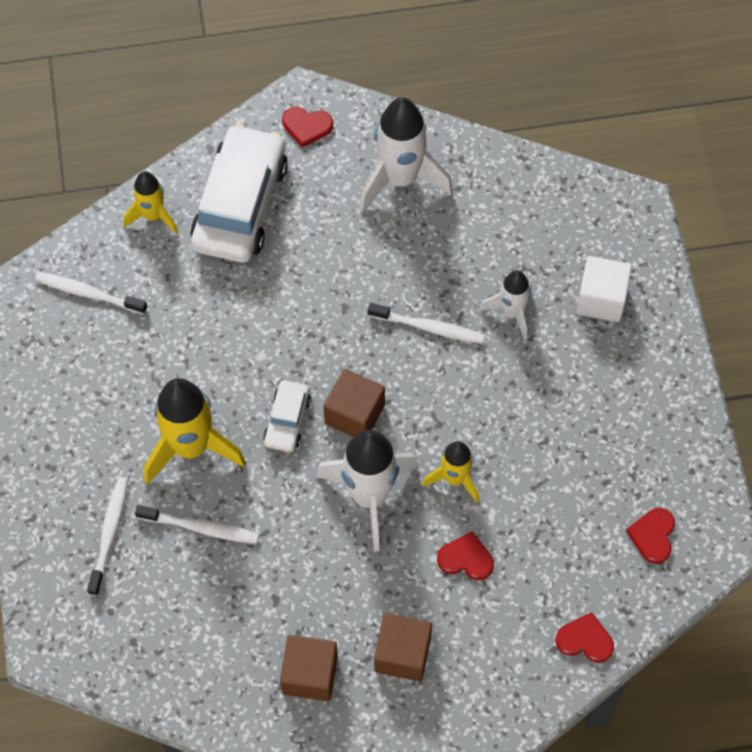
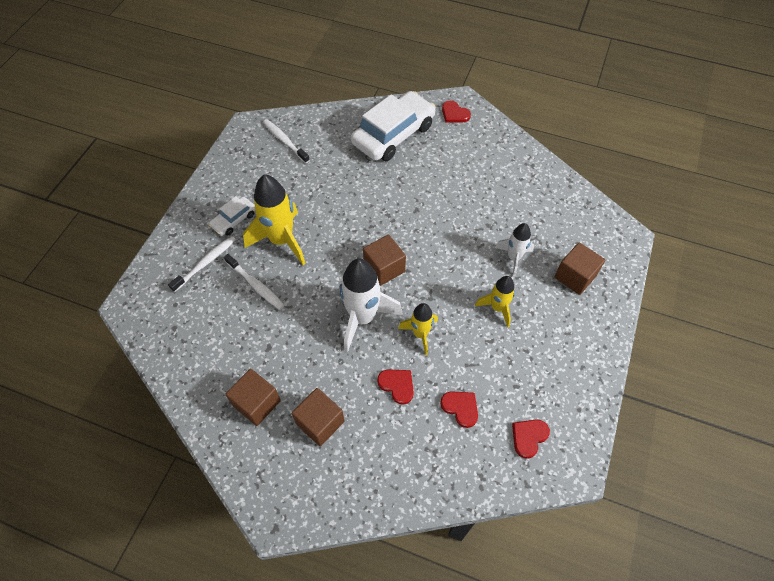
camera: 30 degrees right, 5 degrees down
yellow rocket [123,171,178,234] -> yellow rocket moved to [475,276,515,327]
white car [263,380,311,452] -> white car moved to [209,196,255,236]
white rocket [359,97,453,212] -> none
white toothbrush [368,303,485,344] -> none
red heart [556,612,614,662] -> red heart moved to [440,391,478,428]
white cube [576,256,632,322] -> brown cube [554,242,605,295]

